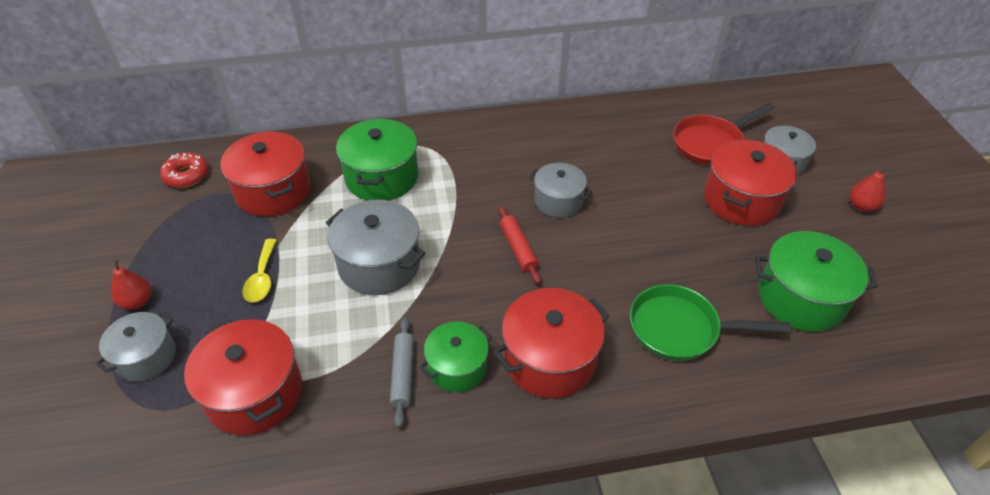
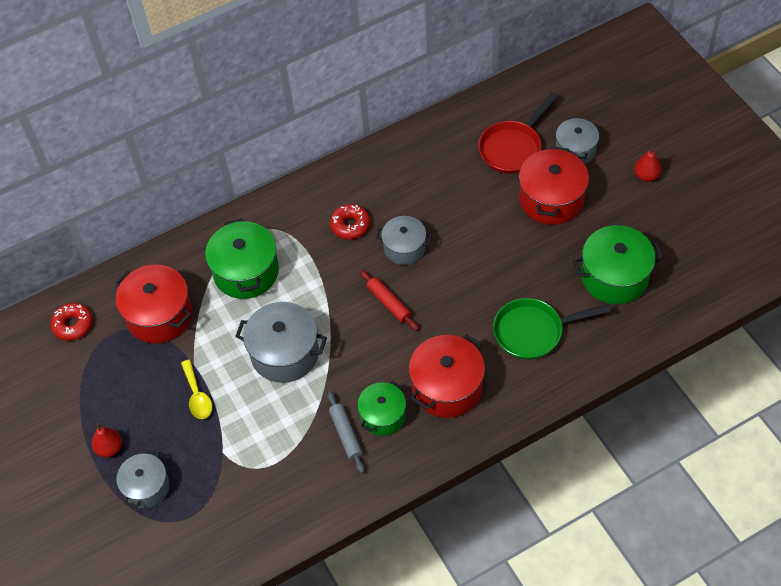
camera: 15 degrees left, 10 degrees up
red pot [184,319,302,435] -> none
none -> red donut [330,204,370,239]

